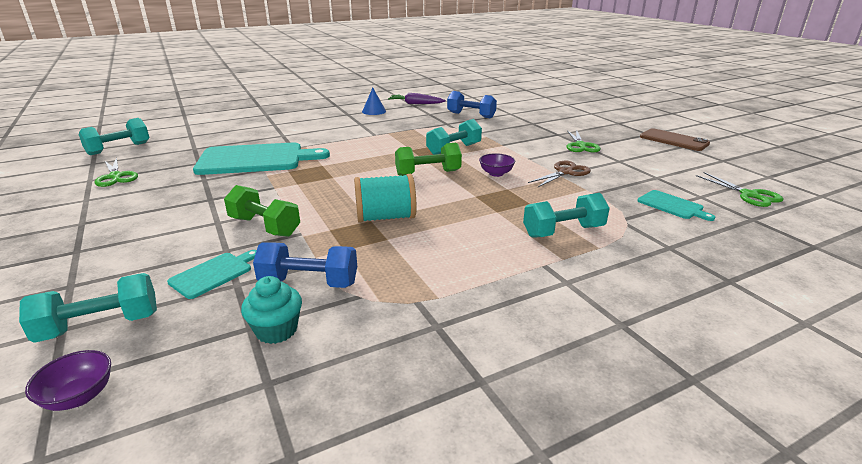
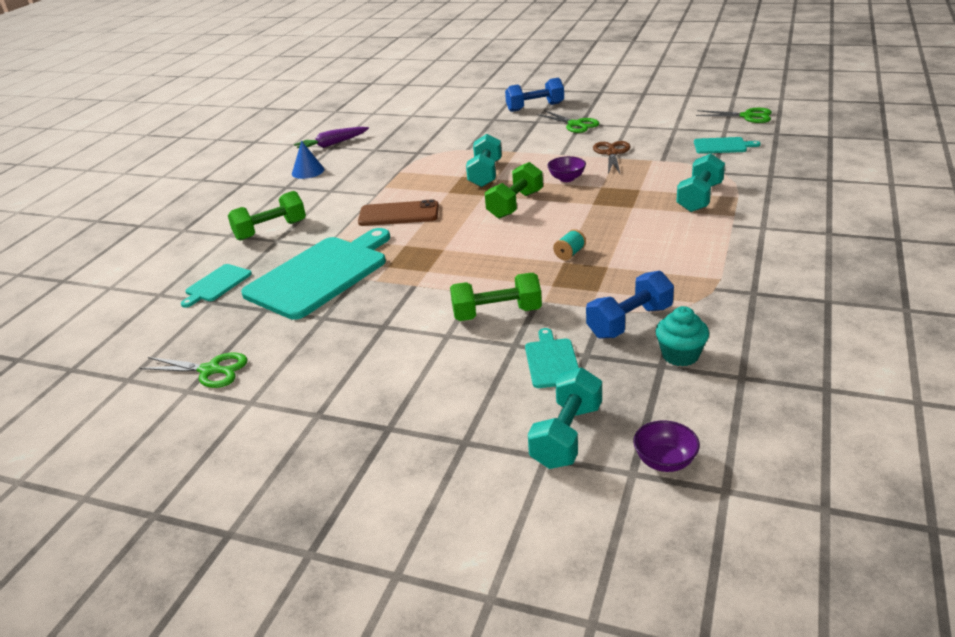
camera: 40 degrees left, 5 degrees up
turquoise dumbbell [79,118,150,155] -> none
turquoise spool [354,174,416,223] -> turquoise spool [553,229,586,260], size x0.47
blue dumbbell [447,91,497,118] -> blue dumbbell moved to [505,78,564,112]
brown phone [640,128,710,151] -> brown phone moved to [358,199,439,226]
none -> turquoise cutting board [181,264,252,308]
none -> green dumbbell [228,191,306,241]

